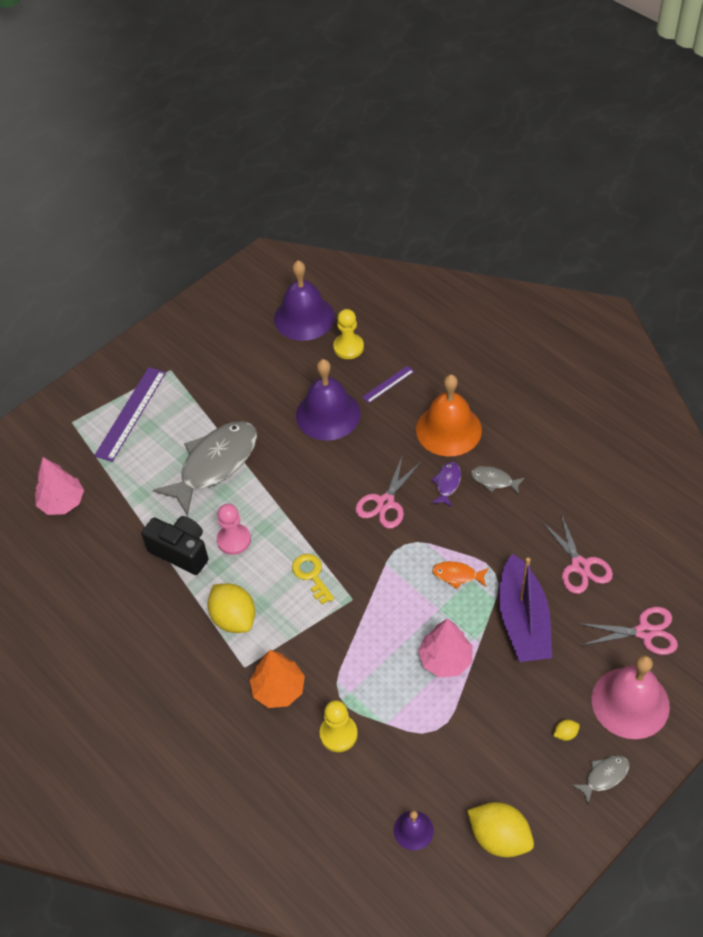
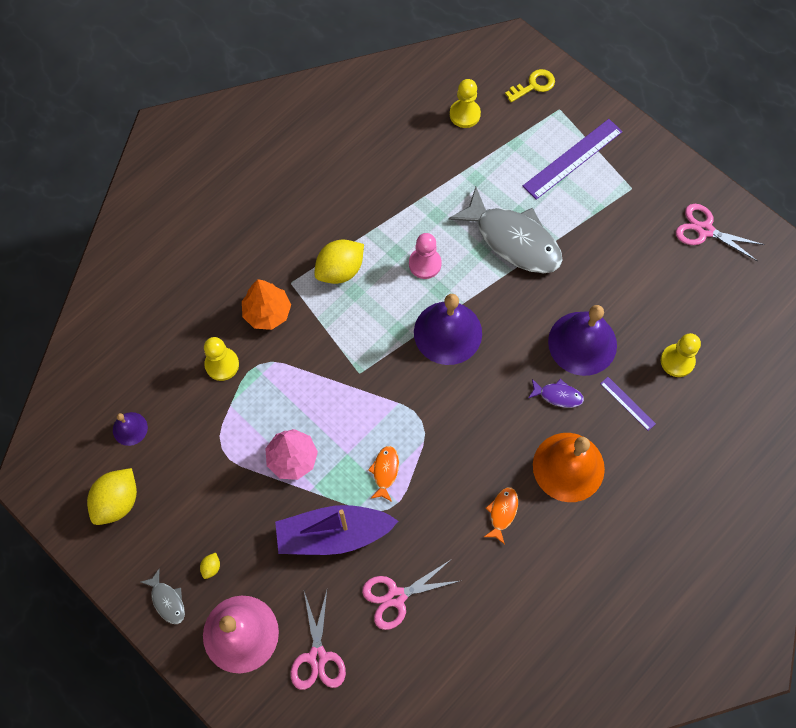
camera: 85 degrees right, 15 degrees up
pink tree [35,457,84,515] -> yellow pawn [450,79,481,128]
purple ruler [94,367,166,462] -> purple ruler turned 60 degrees counterclockwise [523,119,623,200]
black camera [141,516,208,575] -> none
purple bell [274,261,335,341] -> purple bell moved to [414,294,482,365]
yellow key [292,554,334,604] -> yellow key moved to [505,69,555,102]
pink scissors [355,455,422,529] -> pink scissors moved to [676,204,765,261]
purple fish [431,462,461,507] -> purple fish moved to [528,379,584,408]
grey fish [471,466,525,494] -> orange fish [484,487,518,545]
yellow lemon [553,720,580,741] -> yellow lemon turned 45 degrees clockwise [200,553,220,579]

